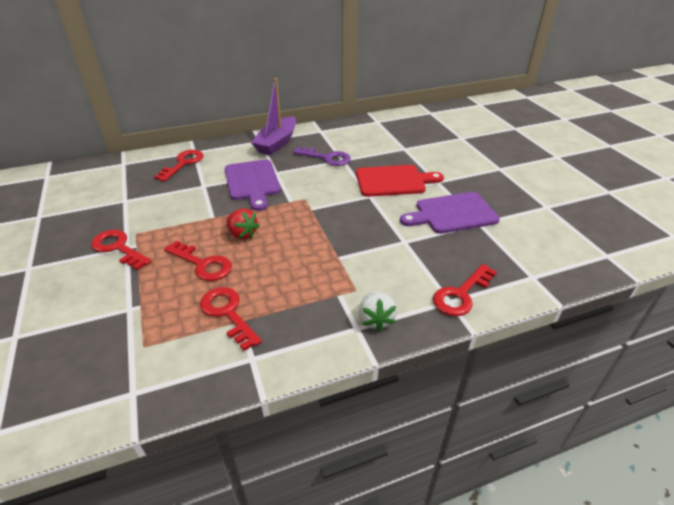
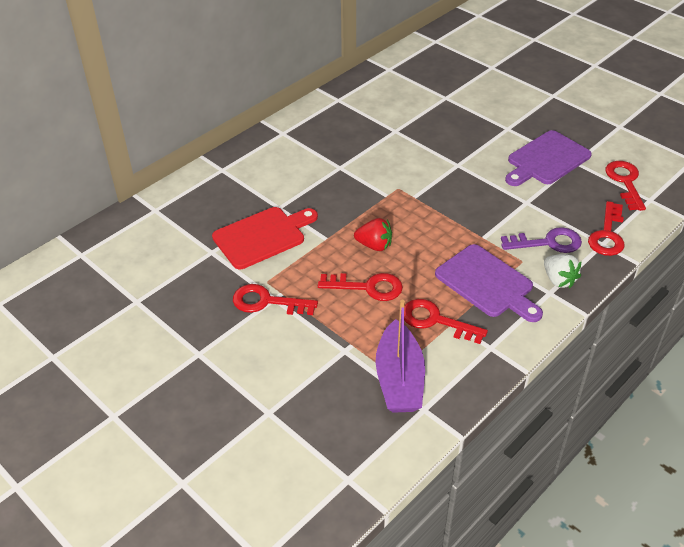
camera: 25 degrees left, 5 degrees up
red key [154,150,204,182] -> red key moved to [605,161,646,211]
purple cutting board [225,159,281,211] -> purple cutting board moved to [435,244,543,322]
purple boat [251,78,296,155] -> purple boat moved to [375,300,425,413]
purple key [293,146,351,166] -> purple key moved to [501,227,582,253]
red cutting board [356,165,444,197] -> red cutting board moved to [212,207,318,269]

